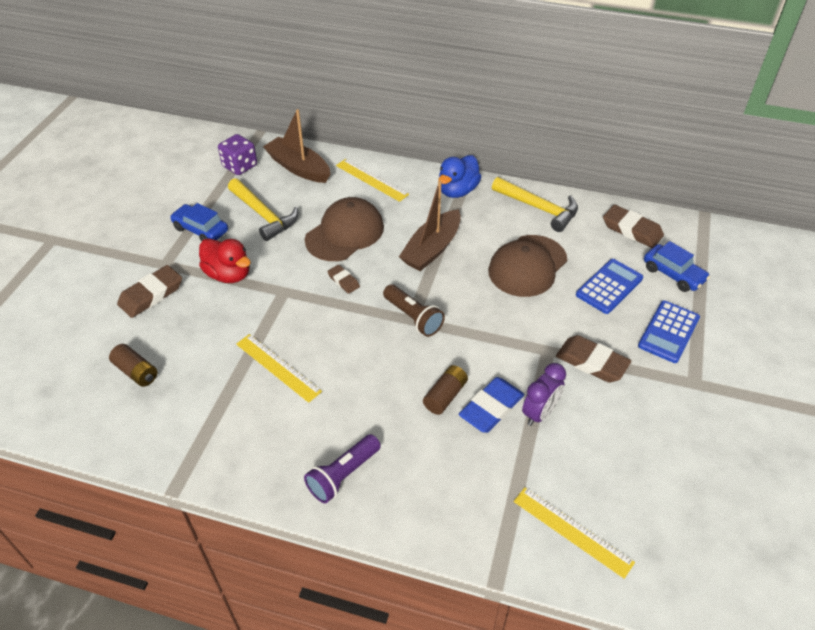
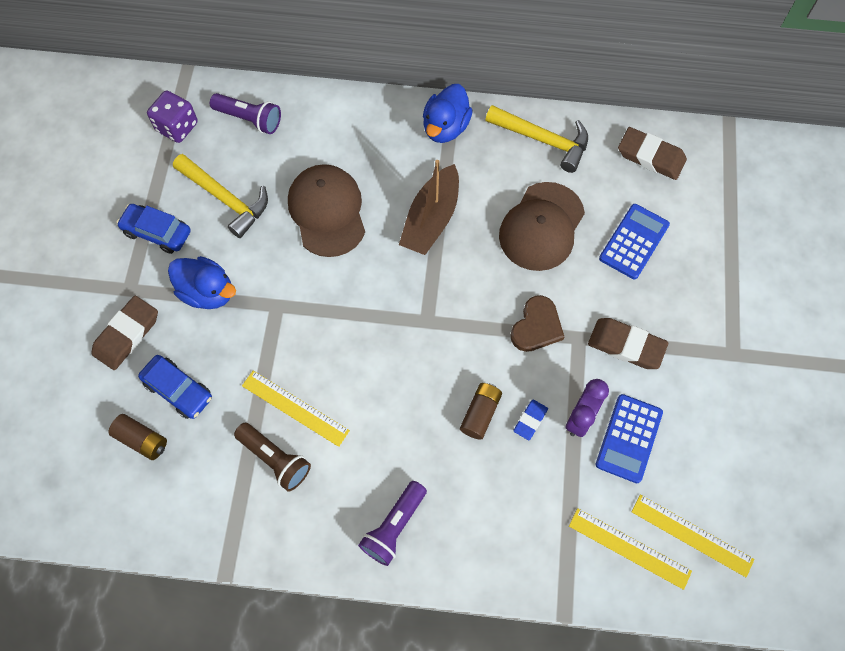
camera: 10 degrees left, 20 degrees up
red duck [199,238,251,283] -> blue duck [168,256,236,309]
brown boat [263,109,331,183] -> purple flashlight [210,93,281,134]
brown cap [305,197,384,261] -> brown cap turned 45 degrees counterclockwise [288,164,365,257]
brown eraser [327,265,360,294] -> none
yellow ruler [336,159,409,202] -> yellow ruler moved to [631,495,755,577]
brown flashlight [383,284,445,337] -> brown flashlight moved to [234,423,311,492]
blue eraser [459,377,524,433] -> blue eraser [513,399,548,440], size x0.56
blue calculator [638,301,700,363] -> blue calculator moved to [595,394,663,483]
blue car [644,241,710,292] -> blue car moved to [138,355,212,419]
none -> brown heart [510,295,564,352]

